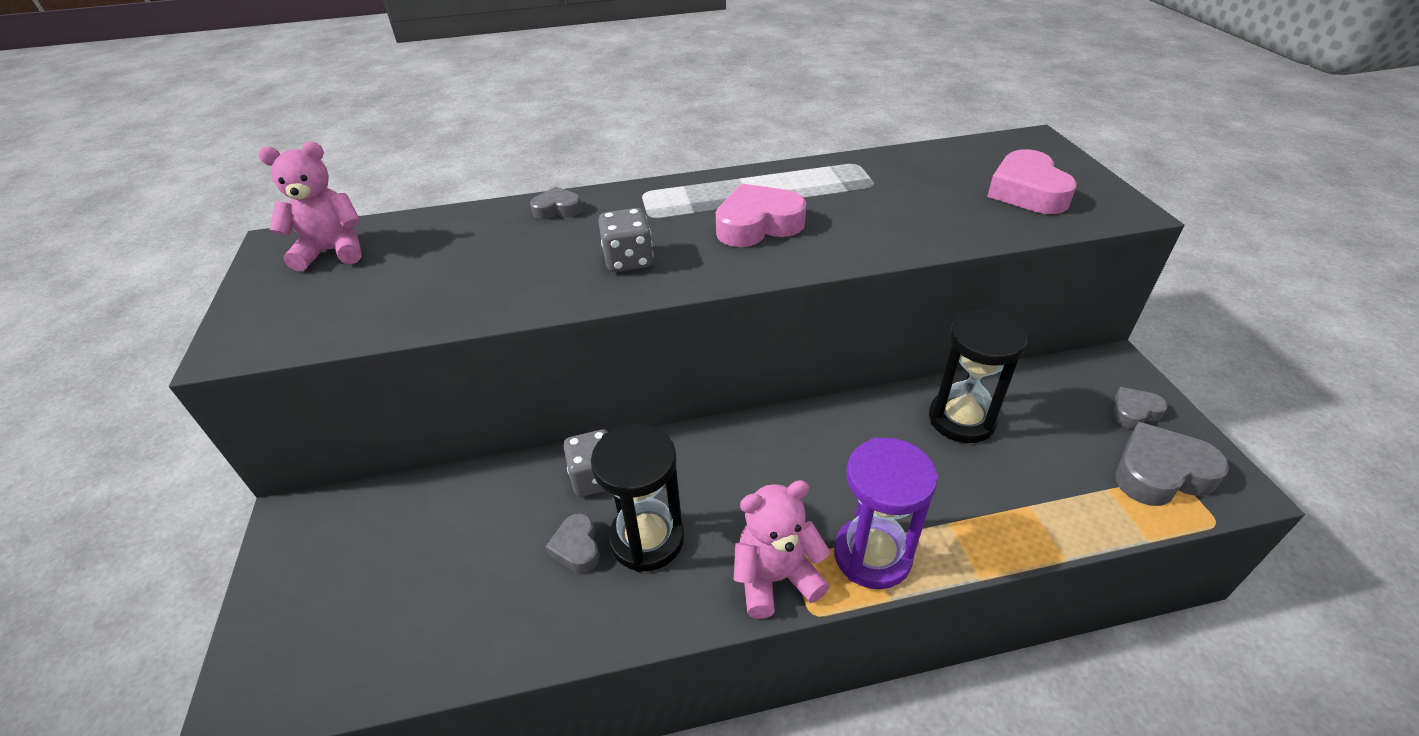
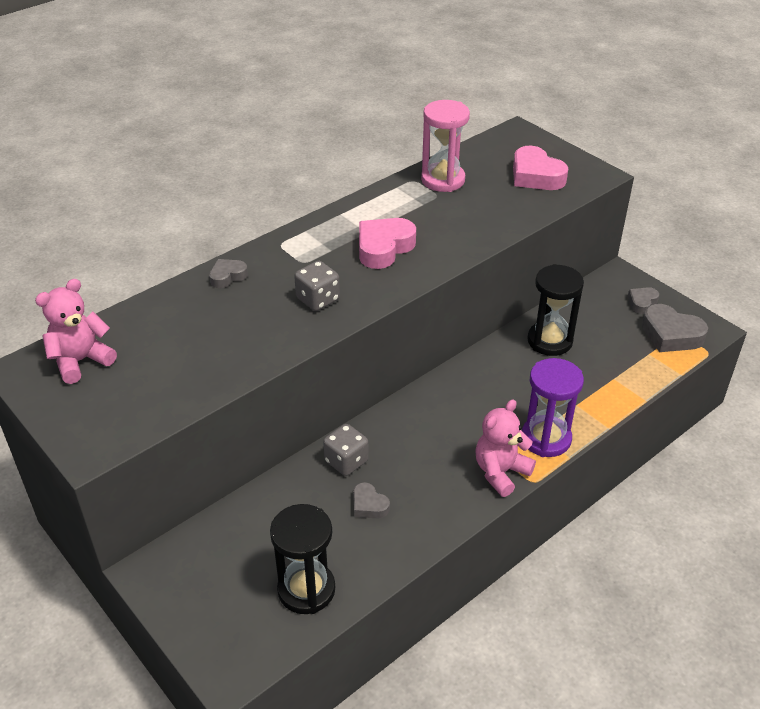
camera: 30 degrees left, 0 degrees up
black hourglass [591,424,684,572] -> black hourglass moved to [270,504,335,614]
grey heart [1115,422,1229,506] -> grey heart turned 105 degrees counterclockwise [642,304,708,352]
none -> pink hourglass [421,100,470,192]

